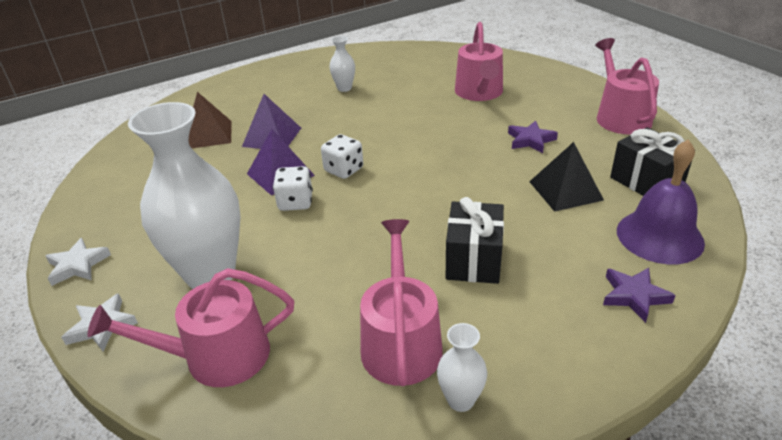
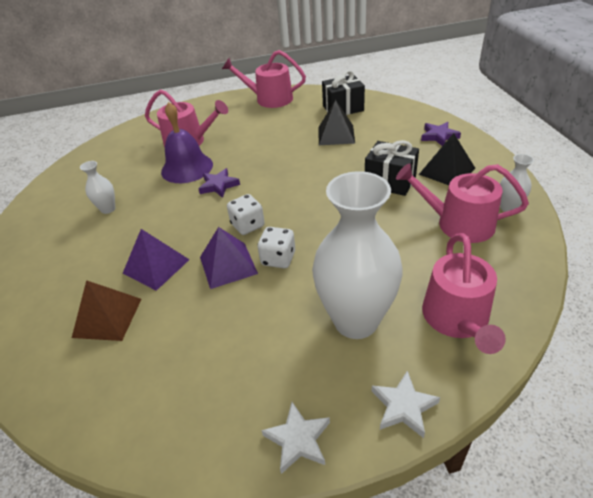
camera: 70 degrees left, 5 degrees up
purple star [508,121,558,153] -> purple star moved to [198,168,240,198]
purple bell [617,139,705,264] -> purple bell moved to [161,102,213,183]
none -> black pyramid [419,133,475,185]

